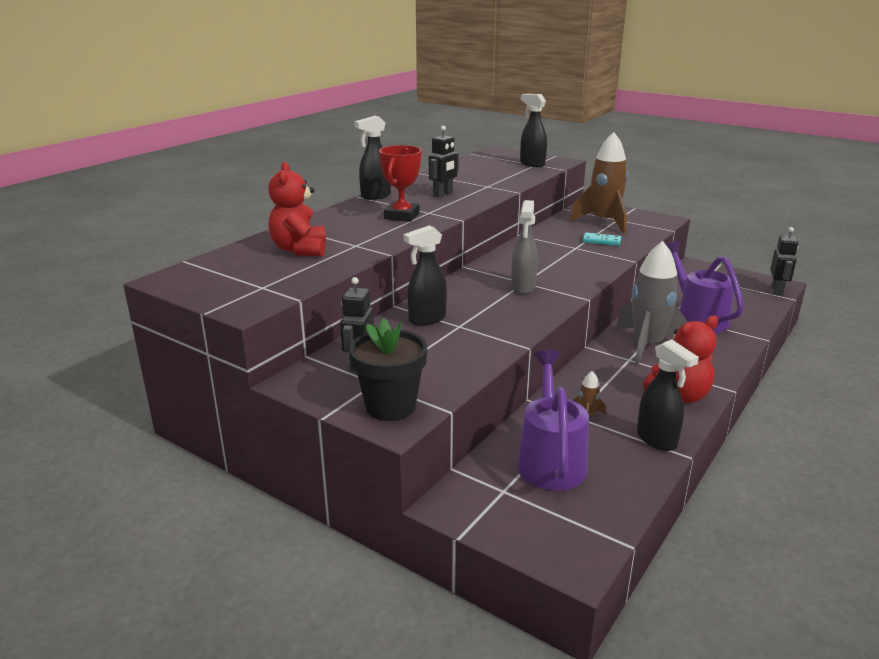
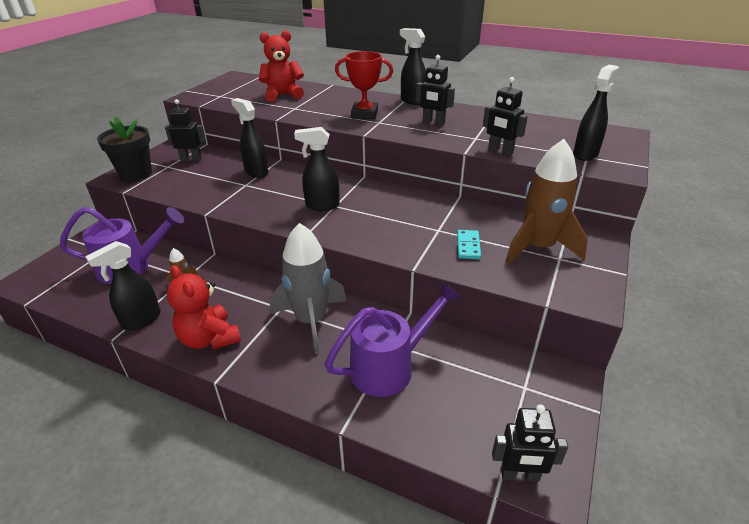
camera: 80 degrees right, 10 degrees up
grey spray bottle [511,200,538,294] -> black spray bottle [294,127,340,211]
none -> black robot [483,77,528,156]

